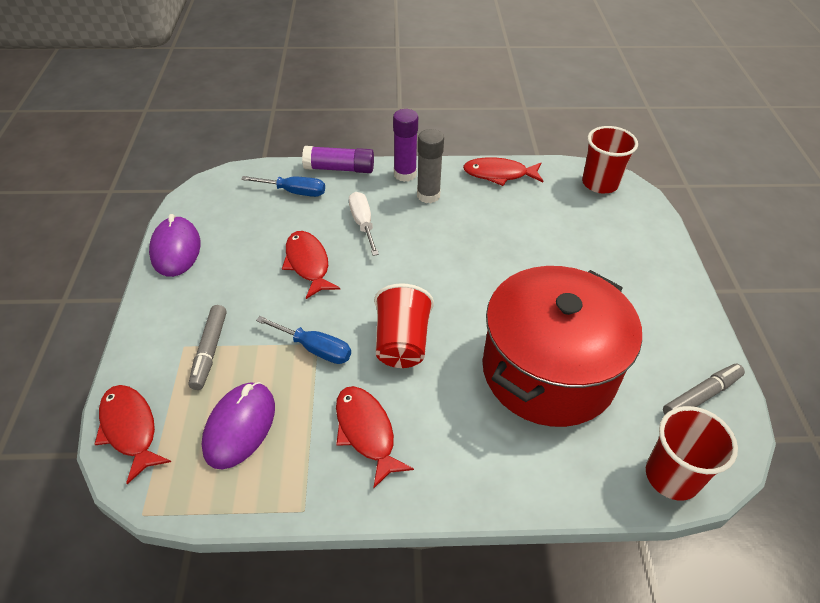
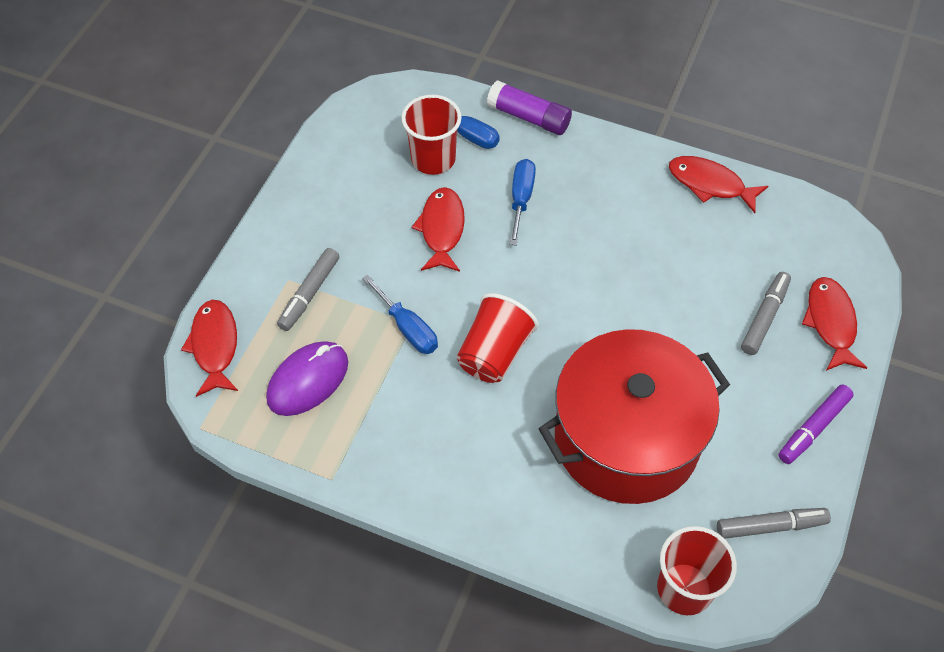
camera: 25 degrees right, 10 degrees up
purple mouse [149,214,201,277] -> none
red fish [336,386,414,489] -> red fish moved to [802,277,867,371]
white screwdriver [349,192,379,256] -> blue screwdriver [510,159,536,246]
purple glue stick [393,109,418,182] -> none
grey glue stick [417,129,444,203] -> none
red cup [582,126,638,193] -> red cup moved to [402,95,462,175]
none -> grey marker [741,272,791,355]
none -> purple marker [778,385,854,464]

